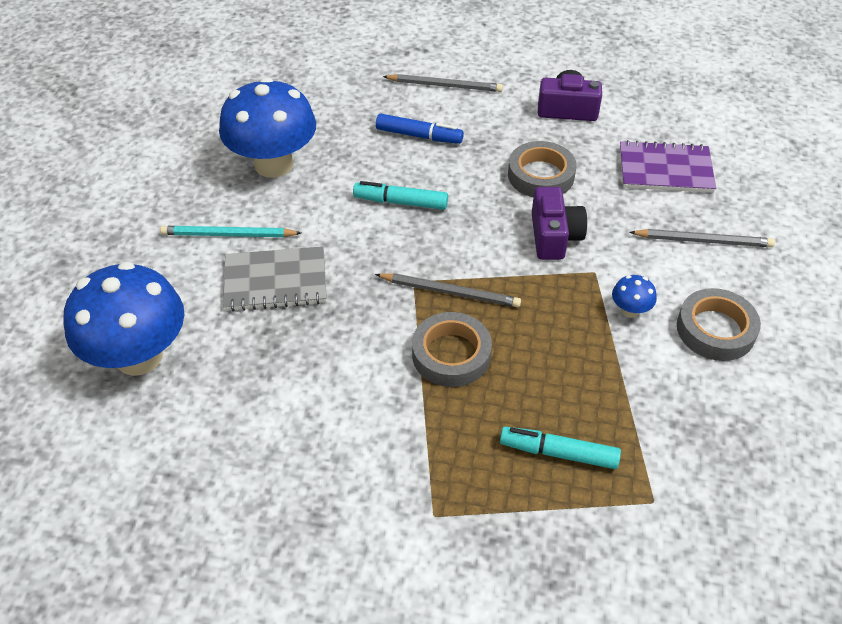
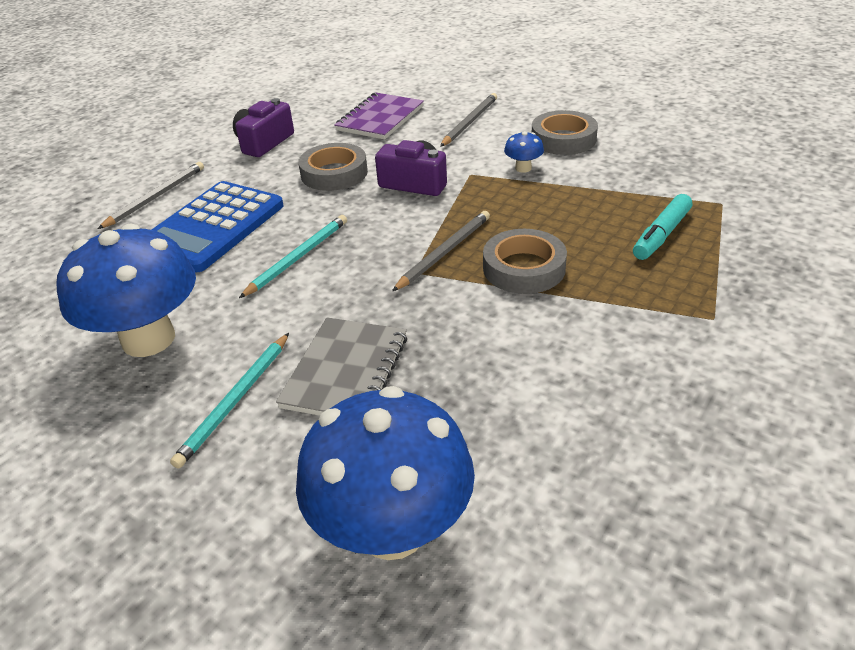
camera: 65 degrees left, 10 degrees down
turquoise marker [353,181,448,210] -> turquoise pencil [239,215,347,298]
blue marker [376,114,464,144] -> blue calculator [151,181,284,272]

